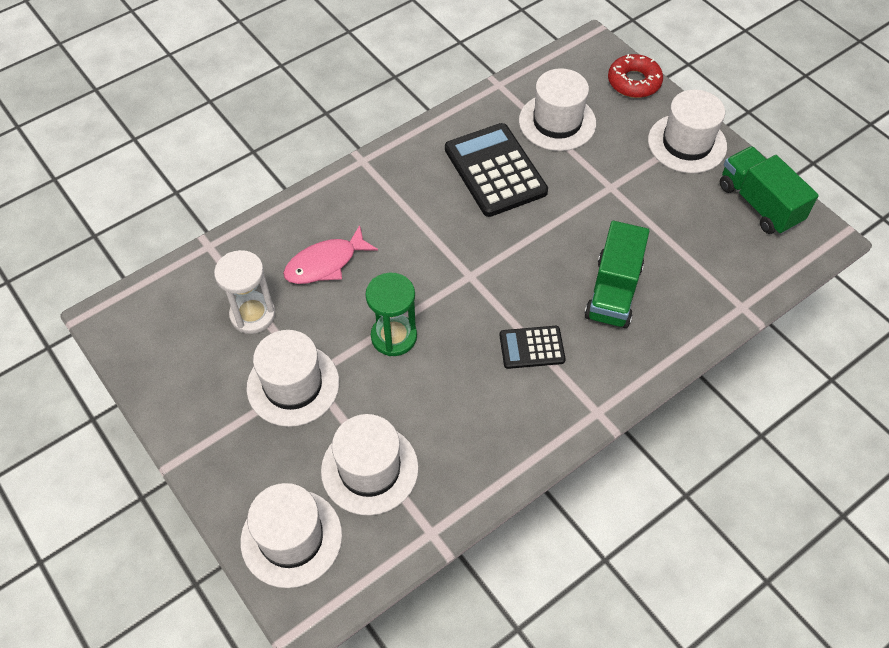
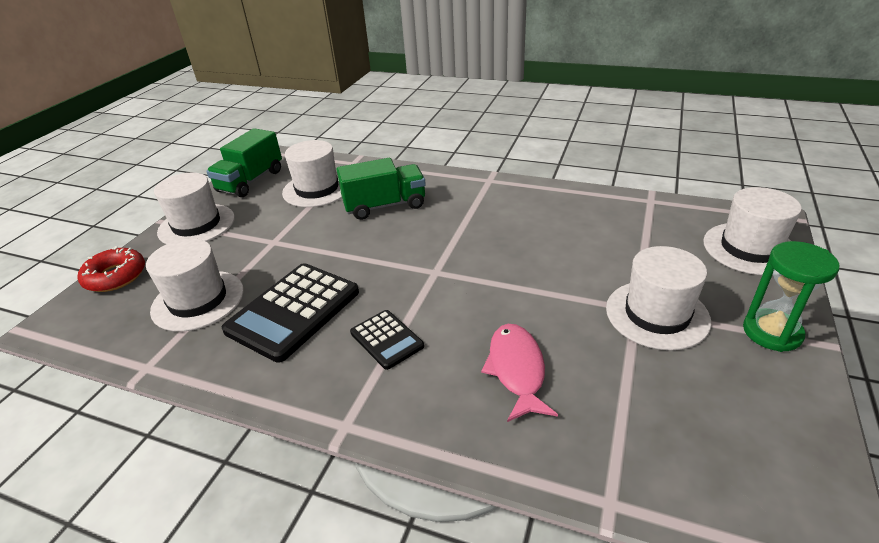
camera: 120 degrees left, 20 degrees down
white hourglass [214,250,276,334] -> none
pink fish [283,225,378,284] -> pink fish turned 120 degrees counterclockwise [481,324,558,422]
white hat [321,414,419,515] -> white hat moved to [282,140,342,207]
green hourglass [365,273,417,356] -> green hourglass moved to [743,241,839,352]
black calculator [499,326,566,369] -> black calculator moved to [350,310,424,370]

